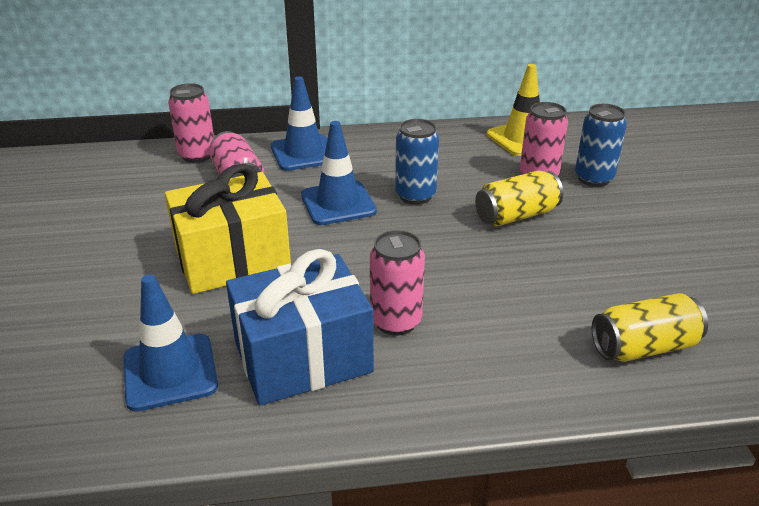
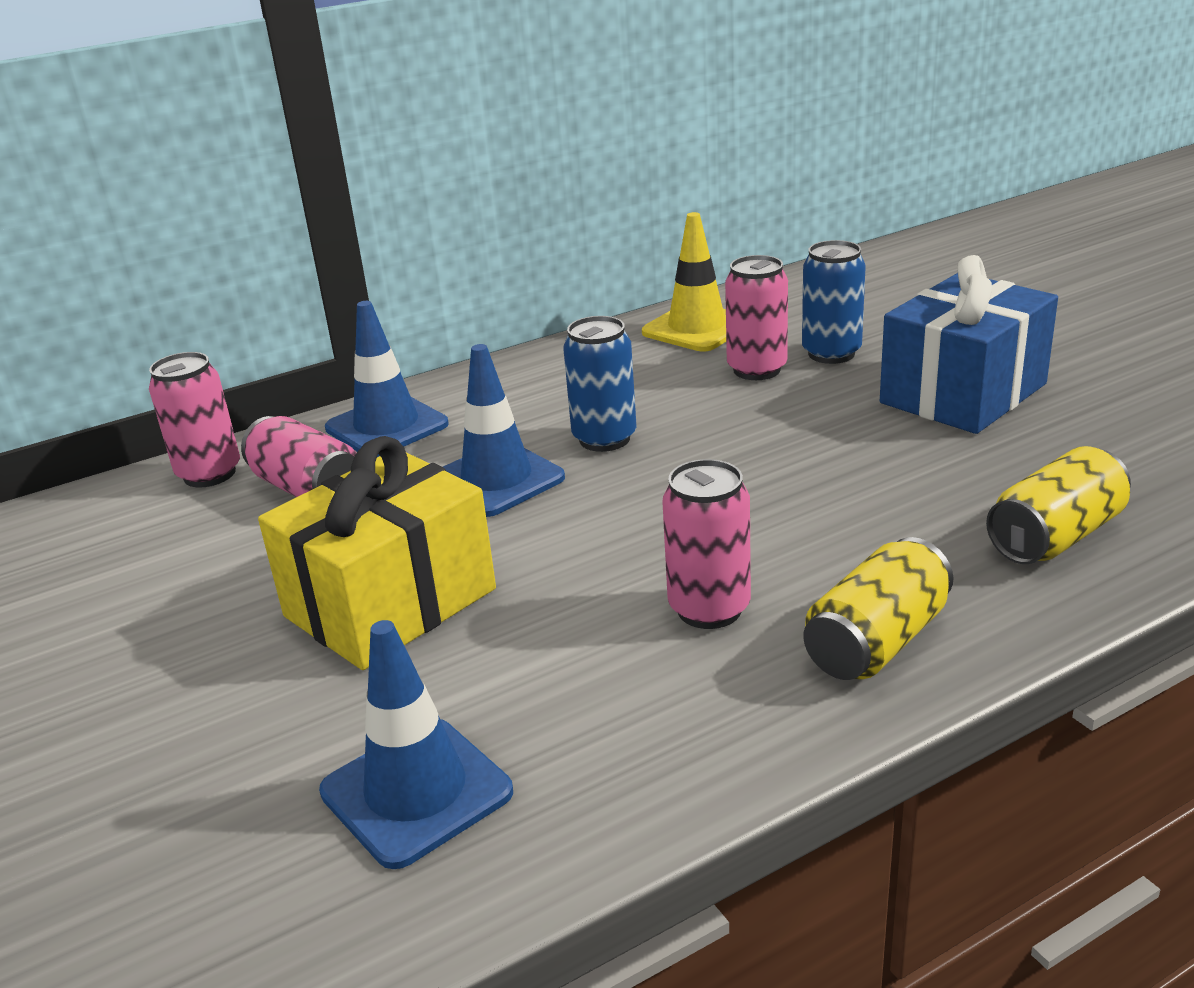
camera: 20 degrees left, 5 degrees down
blue gift [226,249,374,406] -> blue gift moved to [880,255,1058,434]
yellow can [475,171,563,227] -> yellow can moved to [803,537,953,680]

